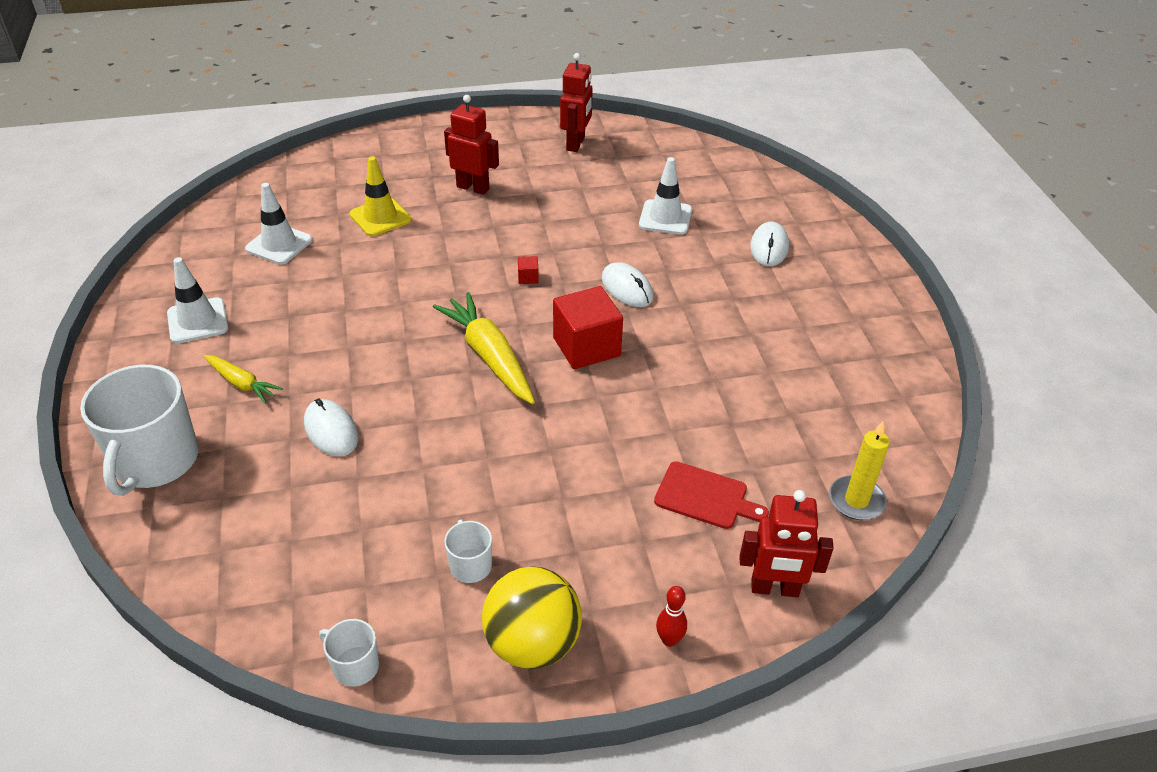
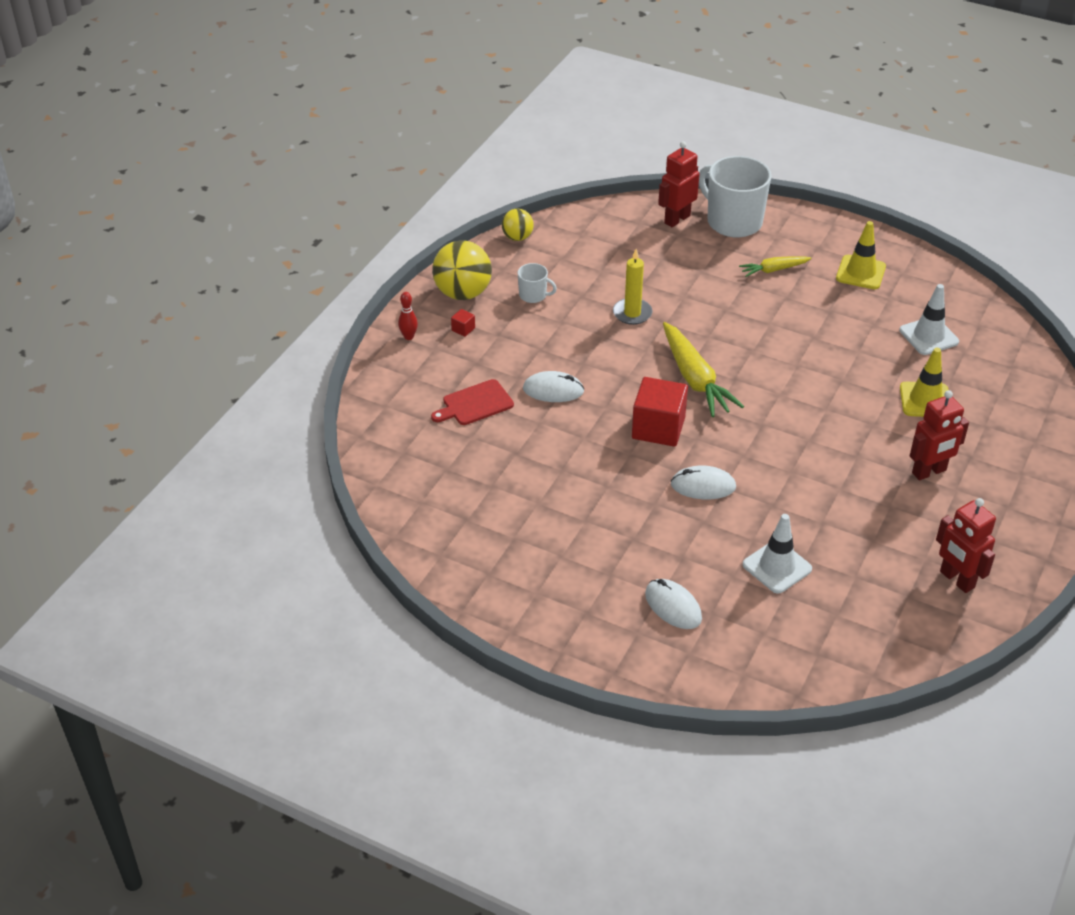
camera: 130 degrees right, 0 degrees up
white traffic cone [167,257,228,343] -> yellow traffic cone [836,221,886,289]
white mouse [304,398,358,456] -> white mouse moved to [523,371,584,402]
white mug [319,619,379,687] -> yellow ball [502,209,534,241]
yellow carrot [433,292,535,404] -> yellow carrot turned 60 degrees clockwise [663,322,744,417]
red cube [518,256,539,284] -> red cube moved to [451,309,475,337]
red robot [740,490,834,597] -> red robot moved to [658,141,699,227]
yellow candle [829,421,890,520] -> yellow candle moved to [613,249,653,325]

